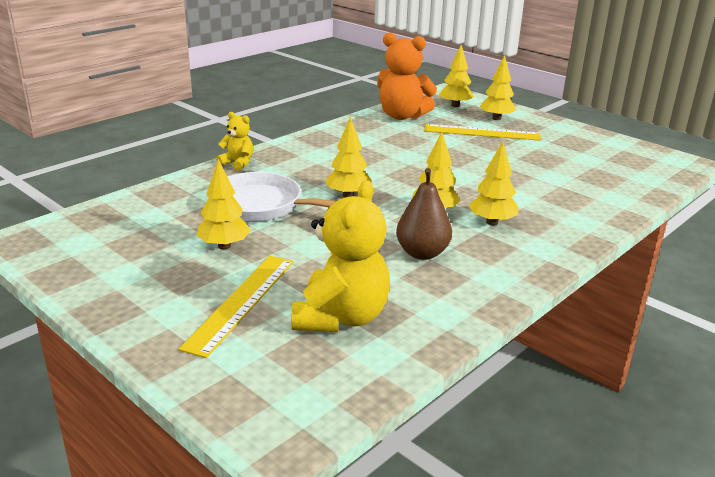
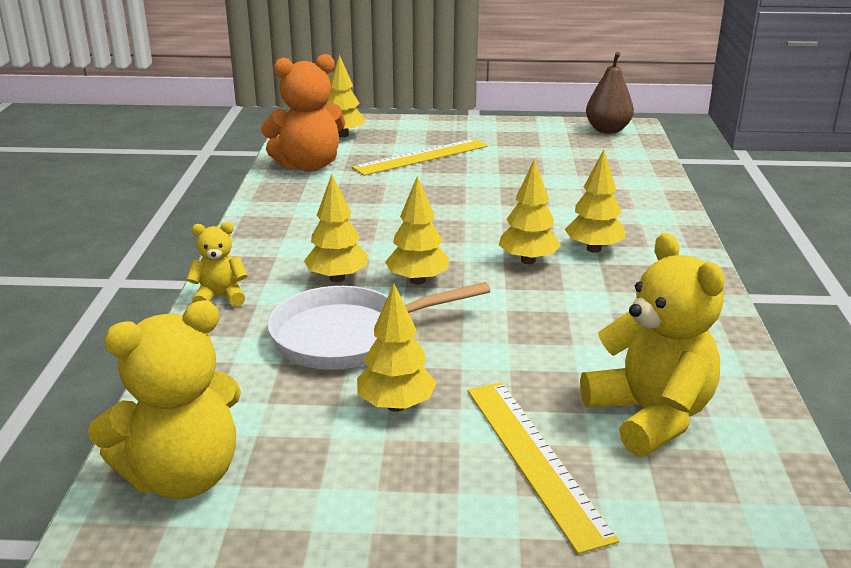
camera: 40 degrees left, 0 degrees up
brown pear [396,168,452,260] -> brown pear moved to [586,52,634,134]
yellow tree [480,55,517,120] -> yellow tree moved to [304,175,367,282]
none -> yellow teddy bear [88,300,241,499]

